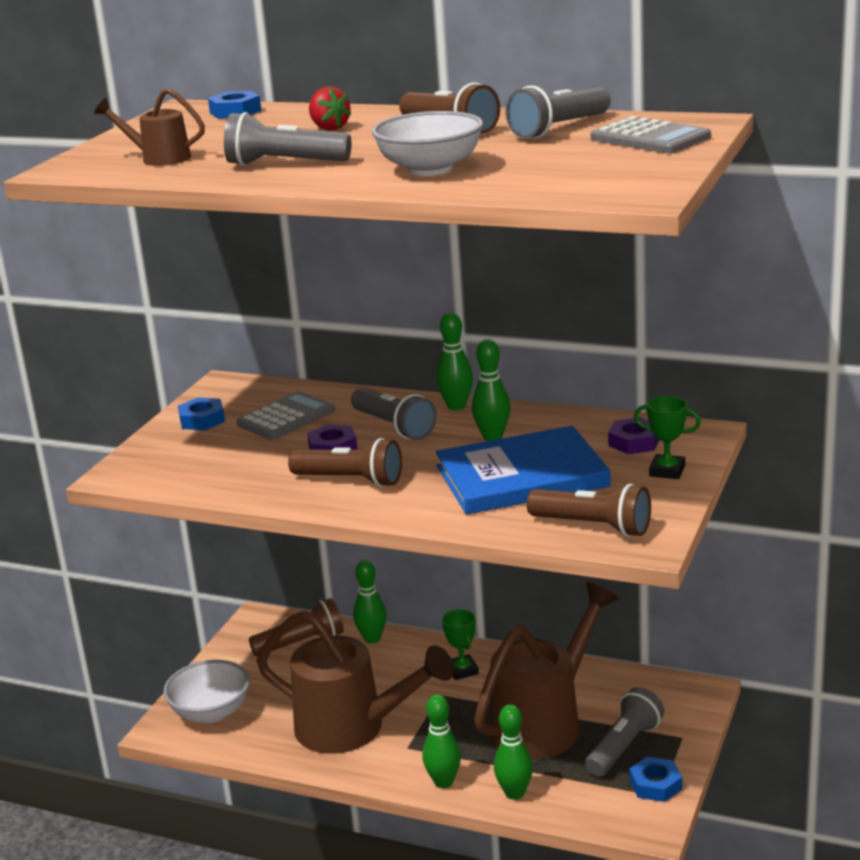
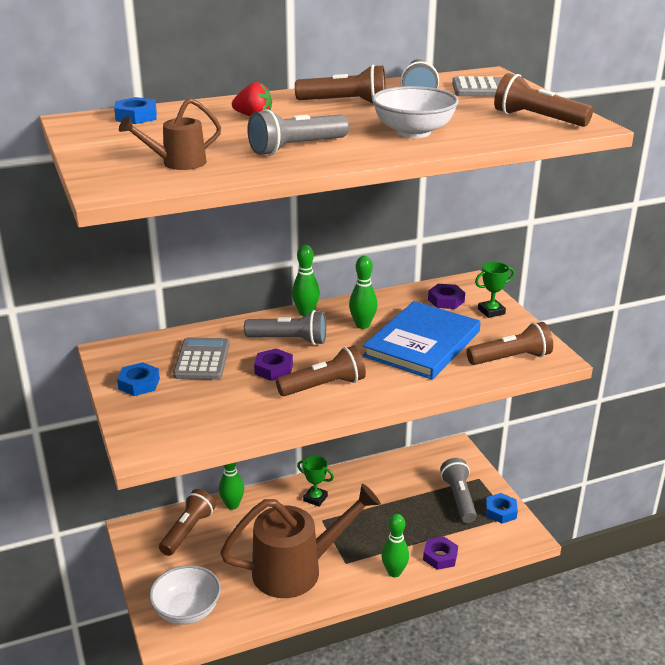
camera: 45 degrees left, 5 degrees up
brown watering can [474,582,619,759] -> none
green bowling pin [494,704,533,800] -> purple nut [423,537,458,570]
none -> brown flashlight [494,73,593,127]

